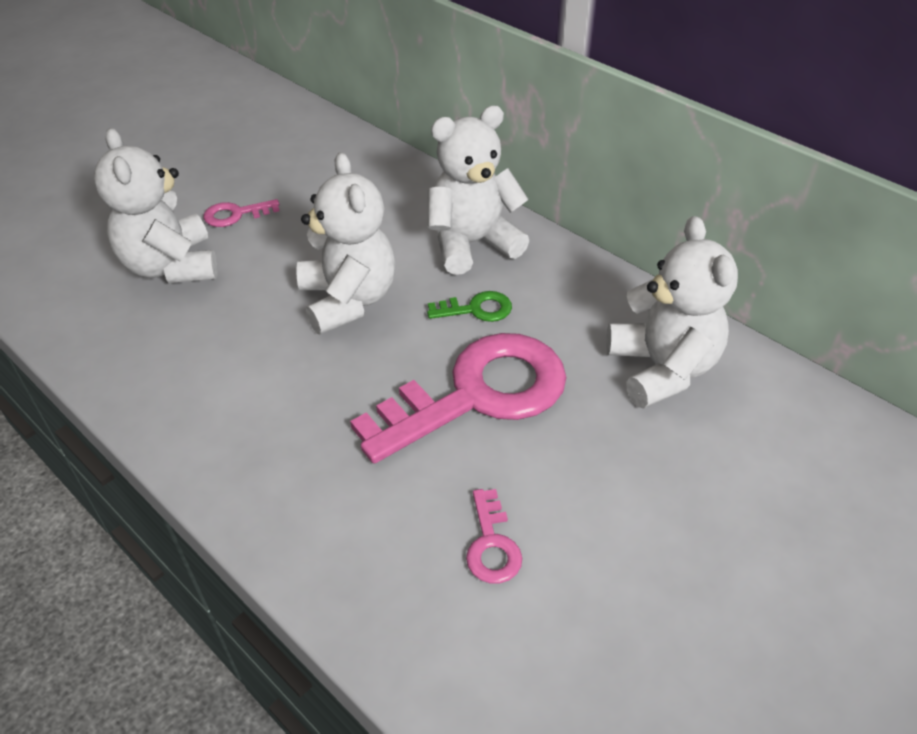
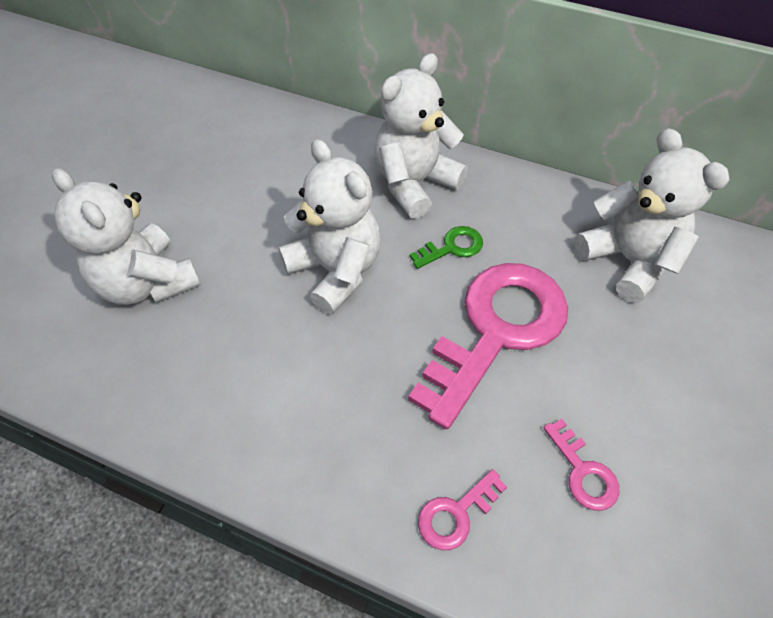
camera: 20 degrees left, 10 degrees up
pink key [204,199,280,227] -> pink key moved to [418,469,507,550]

